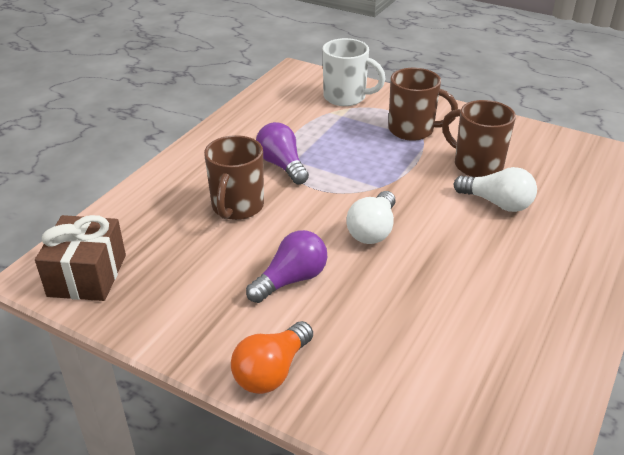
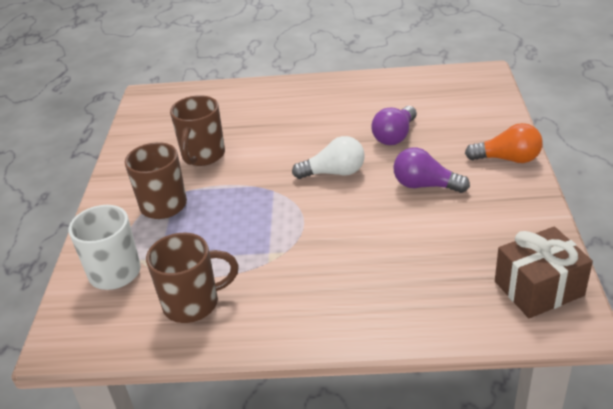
camera: 115 degrees left, 0 degrees up
brown mug [204,135,264,220] -> brown mug moved to [146,233,239,323]
purple light bulb [256,122,309,185] -> purple light bulb moved to [371,106,417,145]
white light bulb [453,167,537,212] -> none

